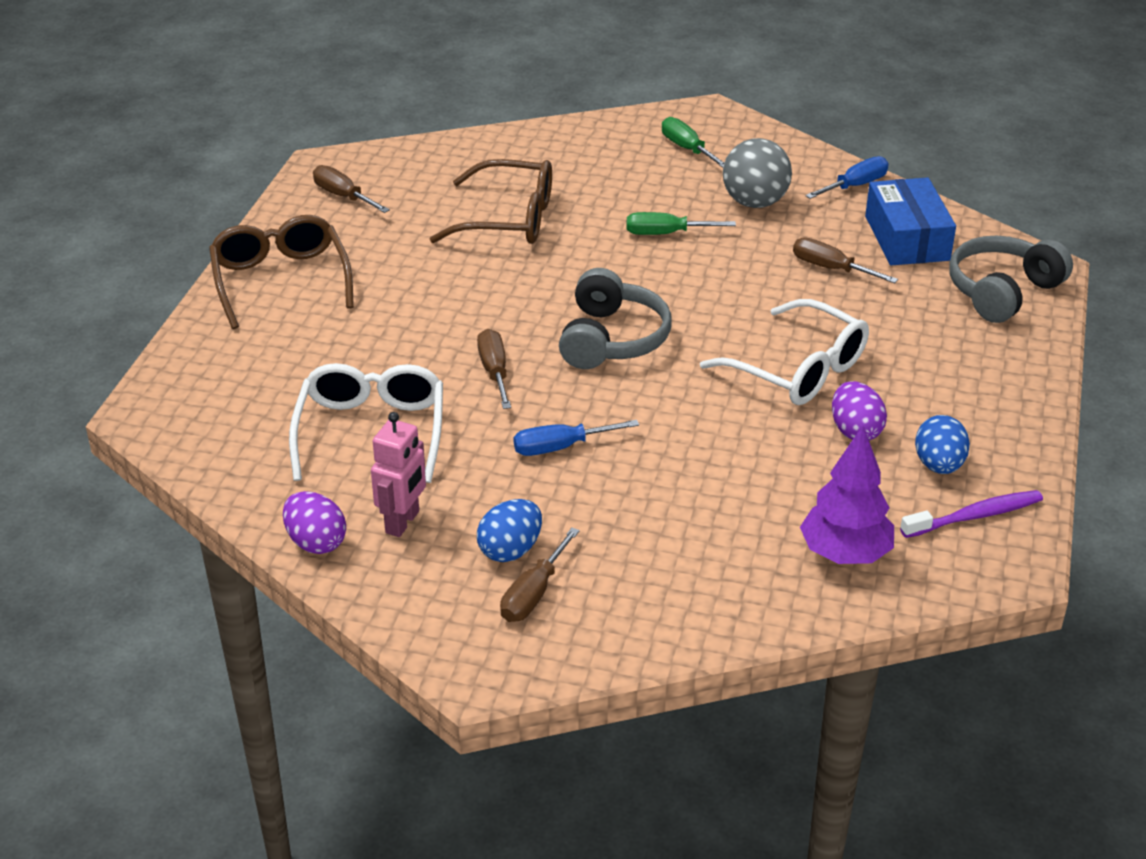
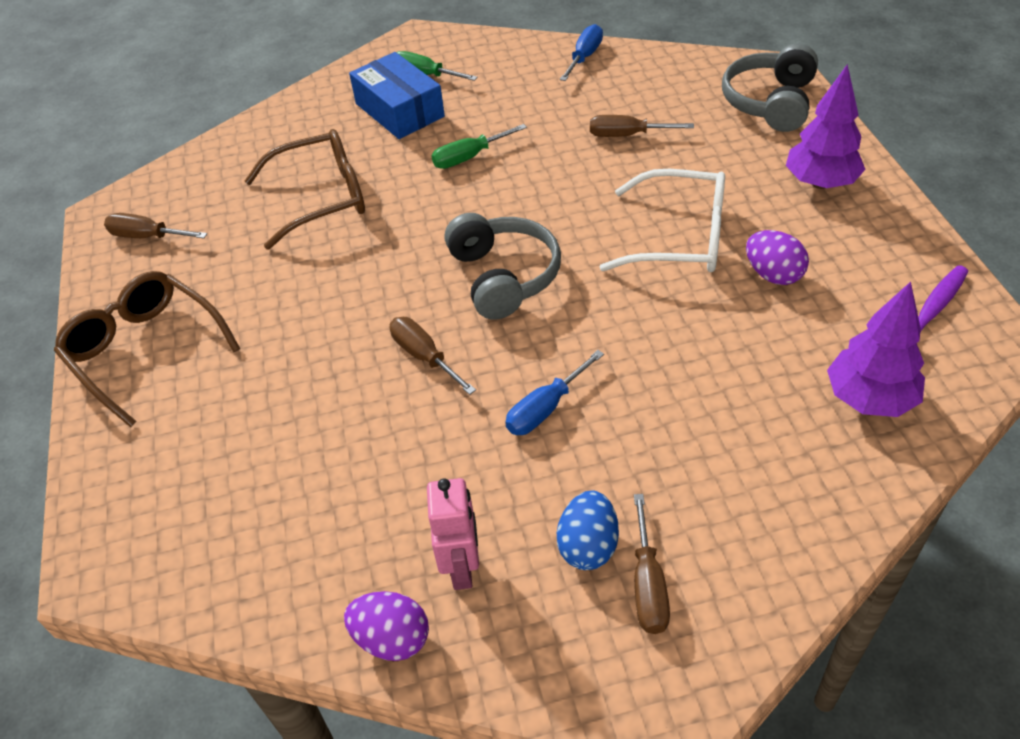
camera: 25 degrees left, 10 degrees up
white glasses [289,363,443,483] -> none
grey ball [723,138,792,208] -> none
blue box [865,177,956,265] -> blue box moved to [349,52,445,139]
blue egg [915,415,970,474] -> none
none -> purple tree [786,64,866,189]

